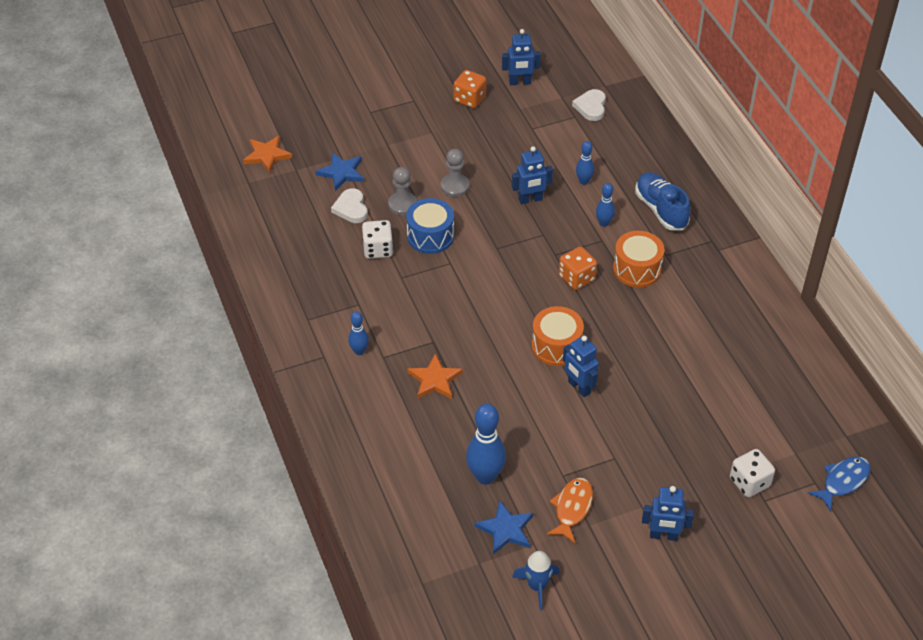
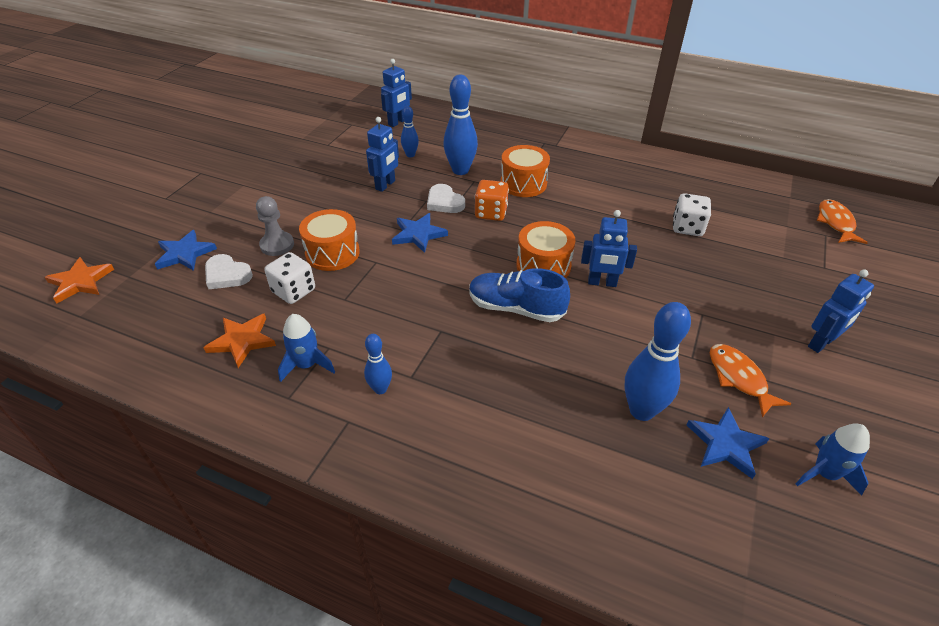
camera: 45 degrees left, 5 degrees down
blue drum [406,198,454,254] -> orange drum [299,209,360,271]
orange star [407,353,463,399] -> orange star moved to [203,313,276,368]
grey pawn [441,149,469,197] -> none
orange dice [454,70,487,108] -> none
blue robot [502,29,541,85] -> blue robot moved to [381,59,412,127]
white heart [572,89,606,121] -> white heart moved to [427,184,465,213]
blue bowling pin [596,183,615,227] -> blue bowling pin [443,75,478,175], size x1.82
blue shoe [635,172,690,231] -> blue shoe moved to [469,268,570,322]
white dice [730,449,775,498] -> white dice moved to [673,193,711,236]
blue fish [808,457,871,511] -> orange fish [817,199,868,244]
none -> blue rocket [278,314,335,382]
none -> blue star [392,213,448,253]

